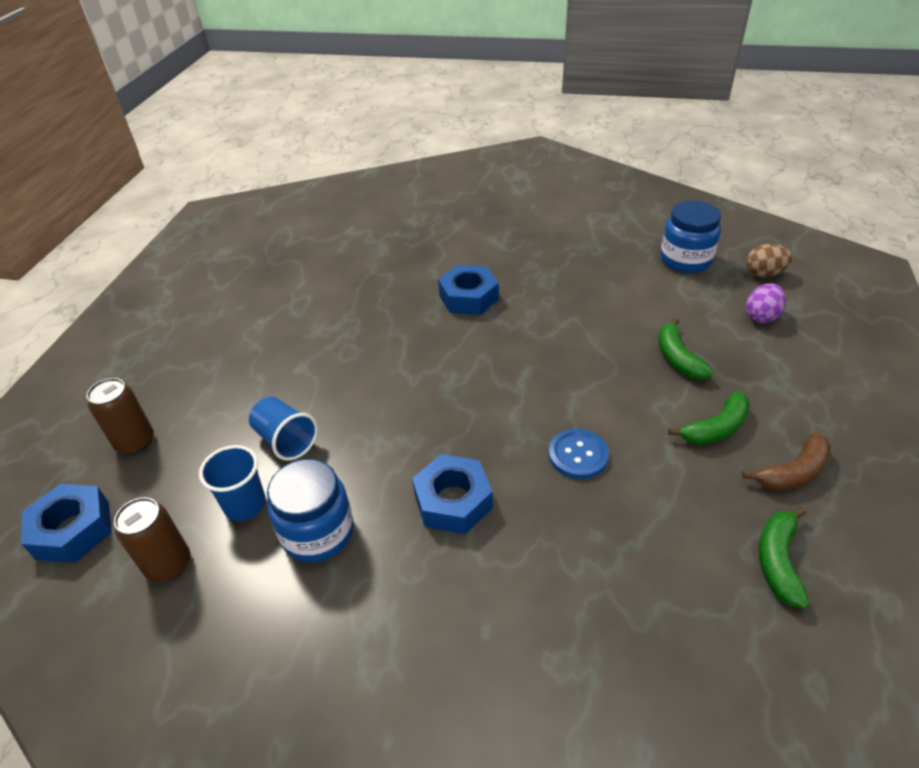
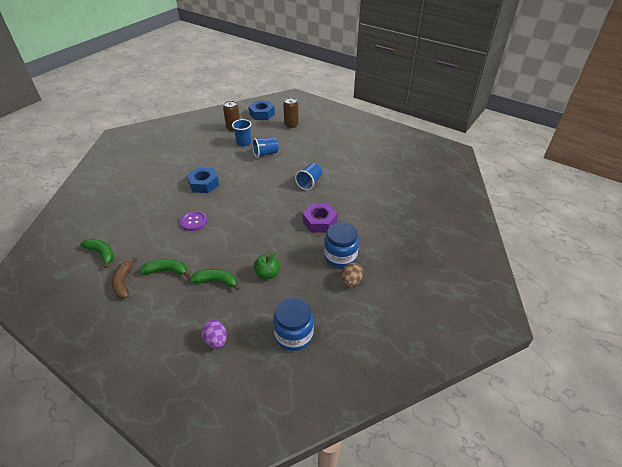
camera: 110 degrees right, 0 degrees up
blue jar [267,459,354,562] -> blue jar moved to [324,222,359,268]
blue nut [438,265,499,315] -> purple nut [303,204,337,233]
blue button [549,429,609,479] -> purple button [180,211,207,231]
green banana [668,391,750,445] -> green banana turned 105 degrees clockwise [140,259,189,278]
brown egg [746,244,793,277] -> brown egg moved to [341,262,363,287]
none -> green apple [254,253,280,279]
none -> blue cup [295,163,322,190]

